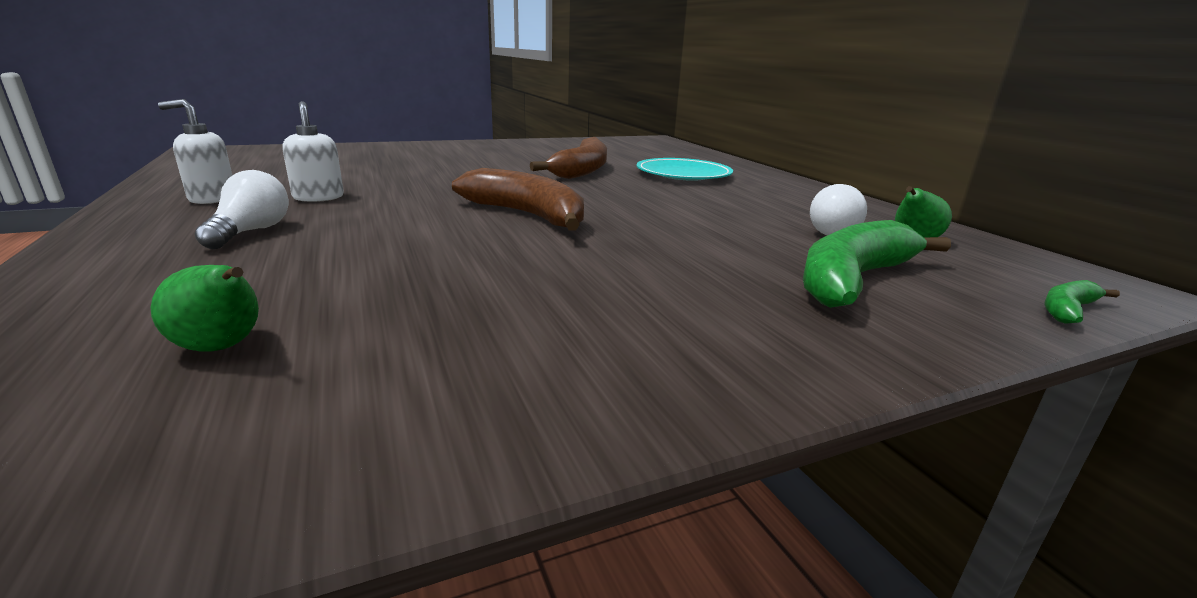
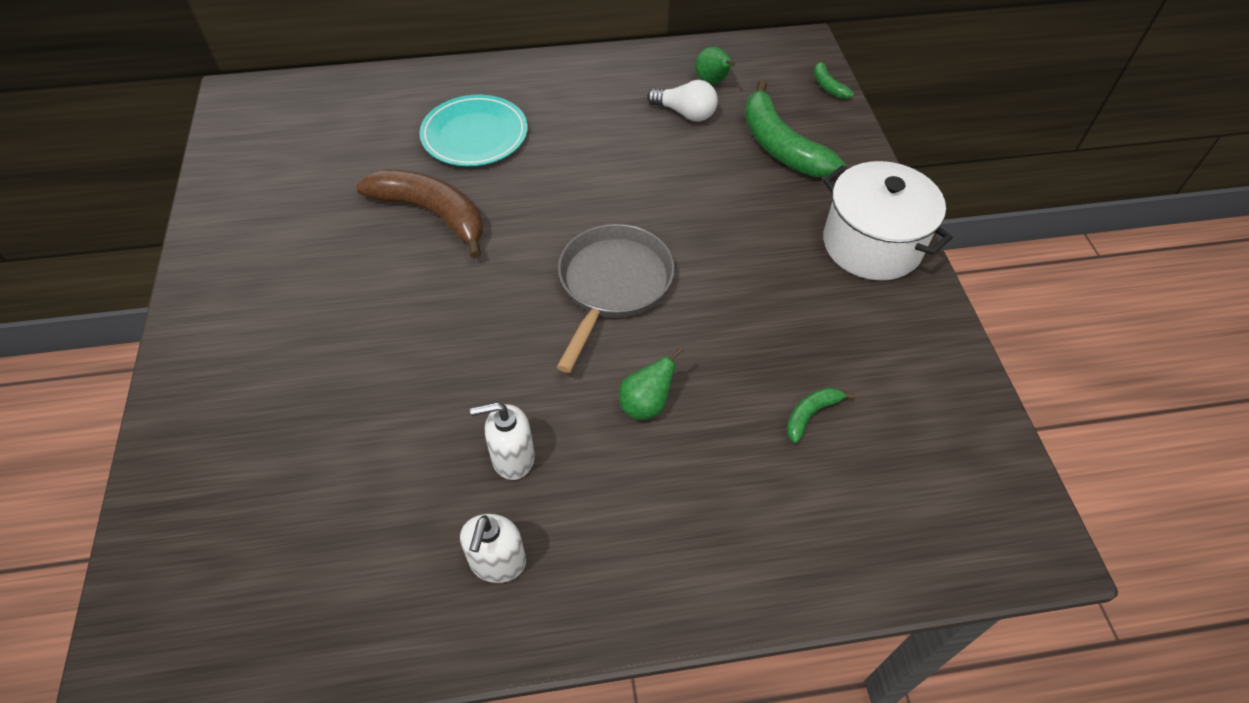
camera: 75 degrees left, 30 degrees up
green pear [150,265,259,352] -> green pear moved to [619,347,684,420]
white light bulb [195,170,289,249] -> none
brown banana [452,168,584,231] -> grey pan [557,224,675,373]
none -> green banana [786,387,855,443]
none -> white pot [823,161,953,281]

